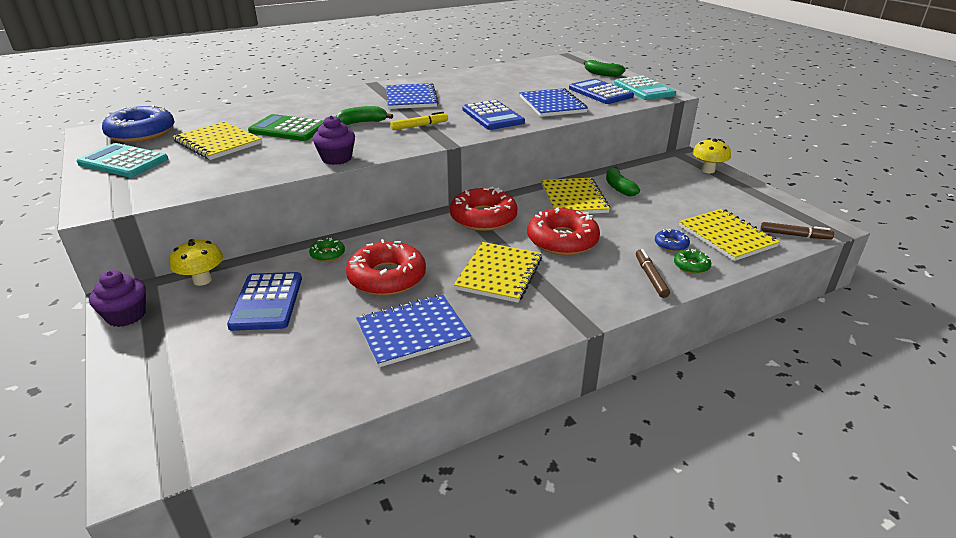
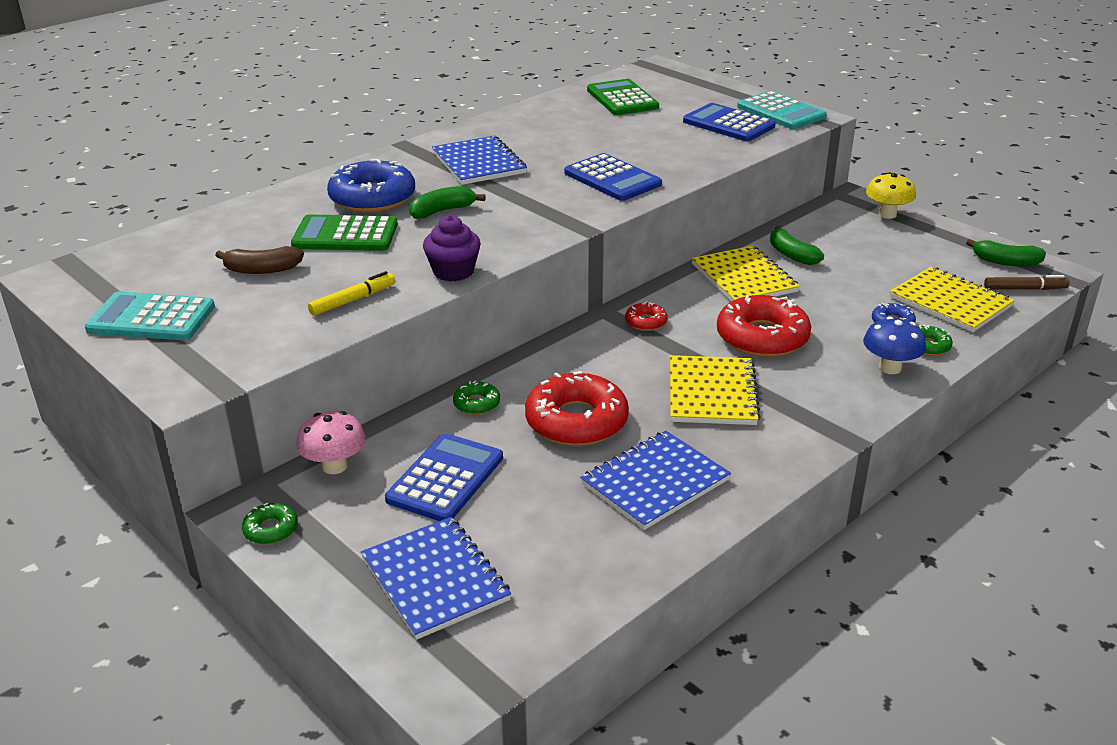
camera: 15 degrees left, 0 degrees up
purple cupcake [89,270,146,327] -> green donut [242,503,298,544]
blue donut [102,105,175,142] -> blue donut moved to [327,159,415,213]
yellow mushroom [170,239,223,286] -> pink mushroom [296,411,366,474]
yellow notebook [173,121,262,160] -> brown banana [215,246,304,274]
blue calculator [227,272,302,331] -> blue calculator turned 135 degrees counterclockwise [385,433,503,521]
yellow marker [390,112,448,130] -> yellow marker moved to [308,271,395,316]
red donut [450,186,518,231] -> red donut [625,301,668,331], size x0.47
blue notebook [520,88,588,117] -> blue notebook moved to [361,517,511,640]
green banana [583,60,626,77] -> green banana moved to [966,239,1046,266]
brown marker [636,249,670,298] -> blue mushroom [863,317,926,374]
none -> green calculator [587,79,659,115]

